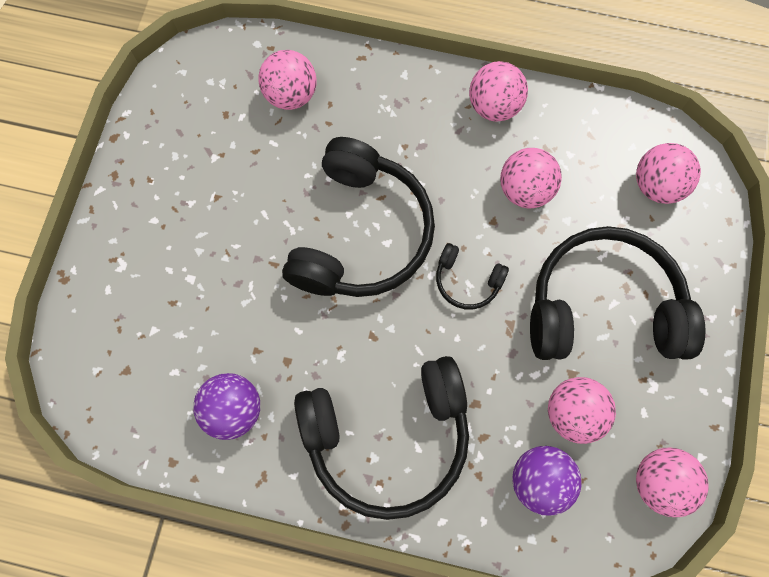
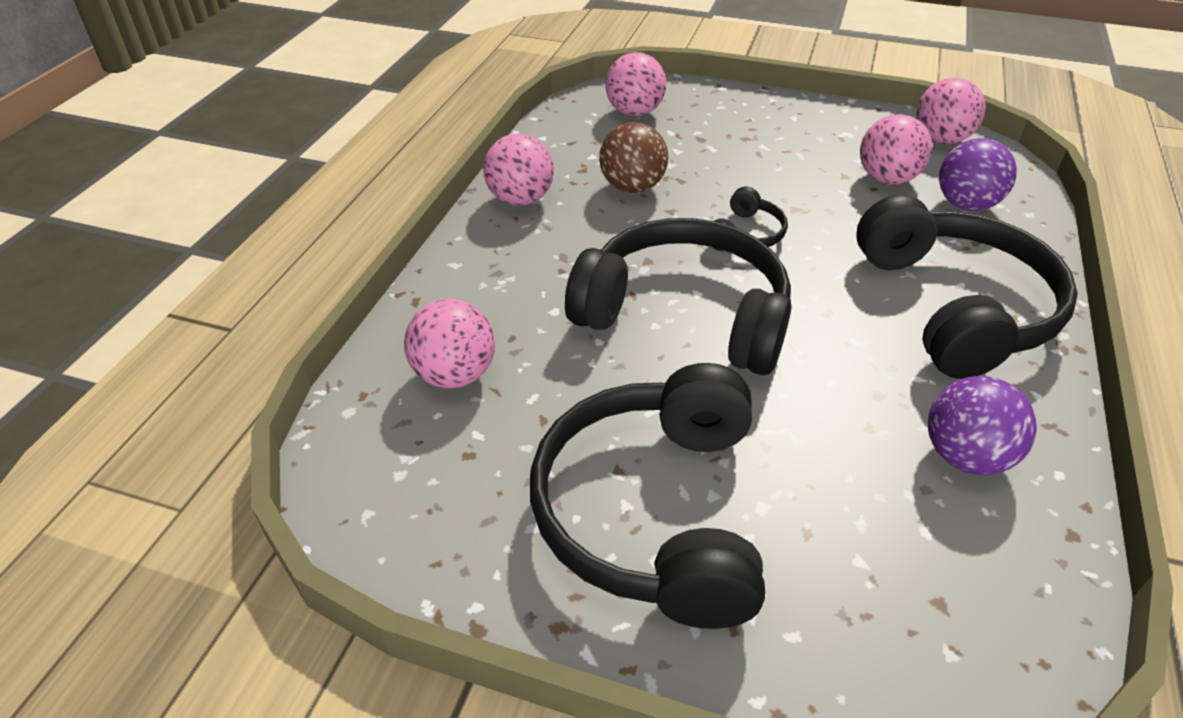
camera: 85 degrees left, 30 degrees down
pink ball [500,148,562,208] -> brown ball [599,122,668,193]
black headphones [530,226,706,360] -> black headphones moved to [530,363,765,629]

